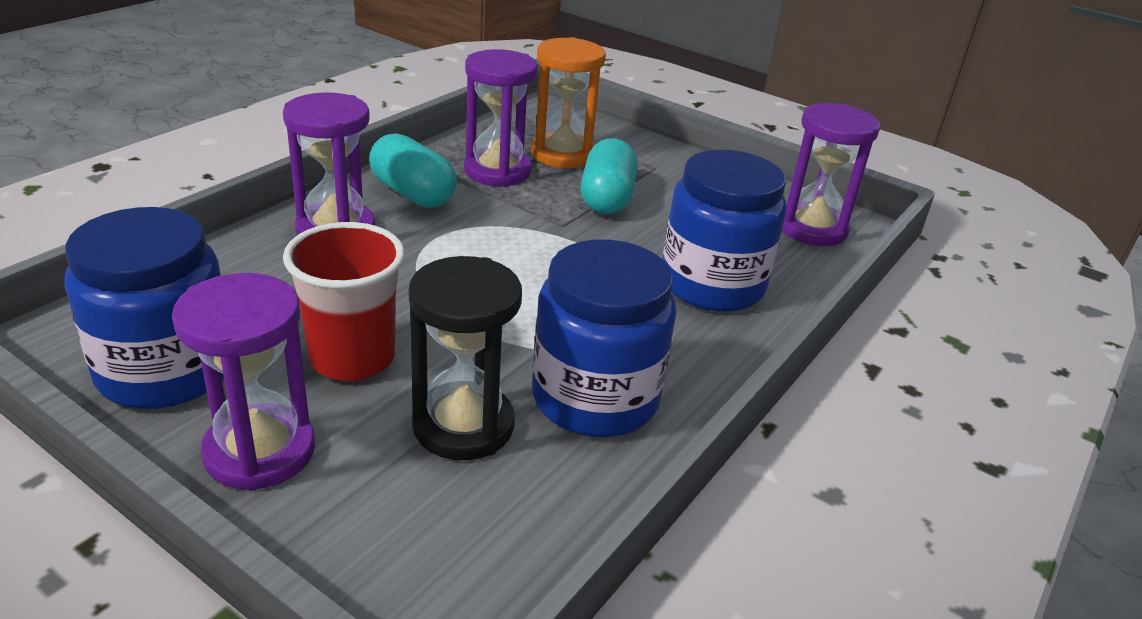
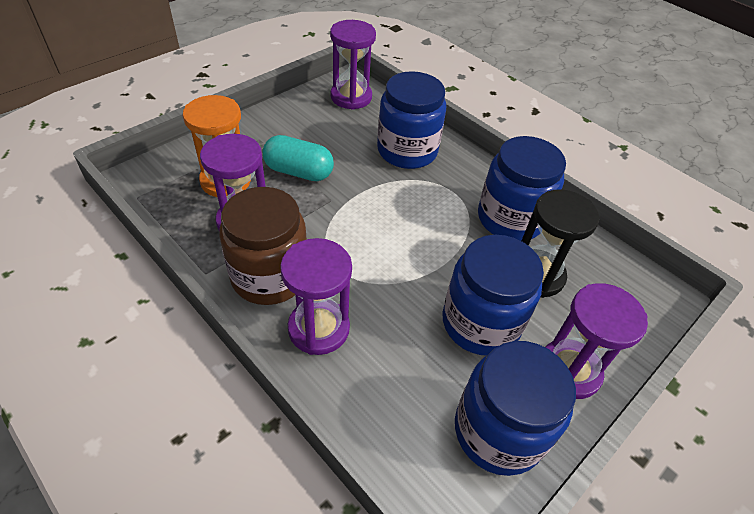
camera: 80 degrees left, 15 degrees up
red cup [283,222,405,381] -> blue jar [442,235,544,356]
turquoise capsule [369,133,457,208] -> brown jar [219,187,307,305]

